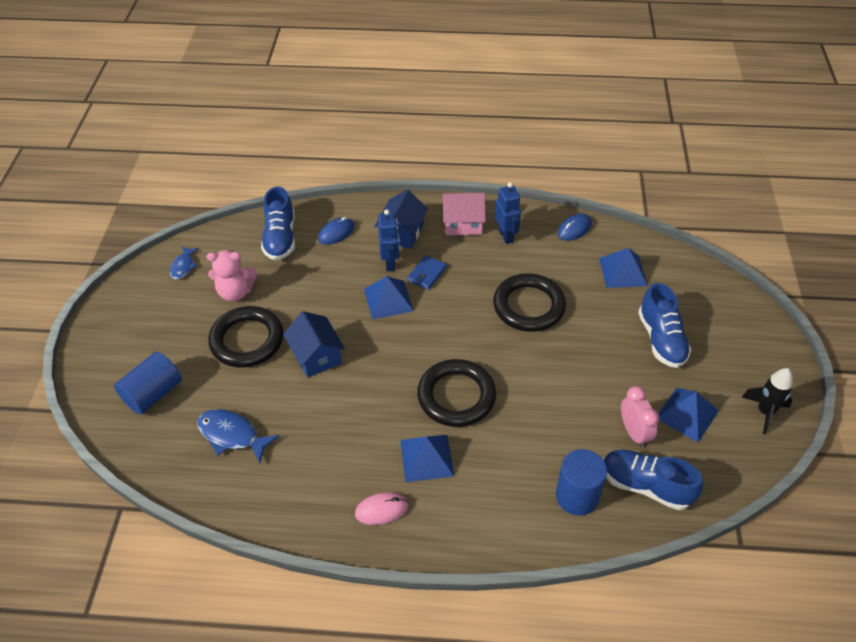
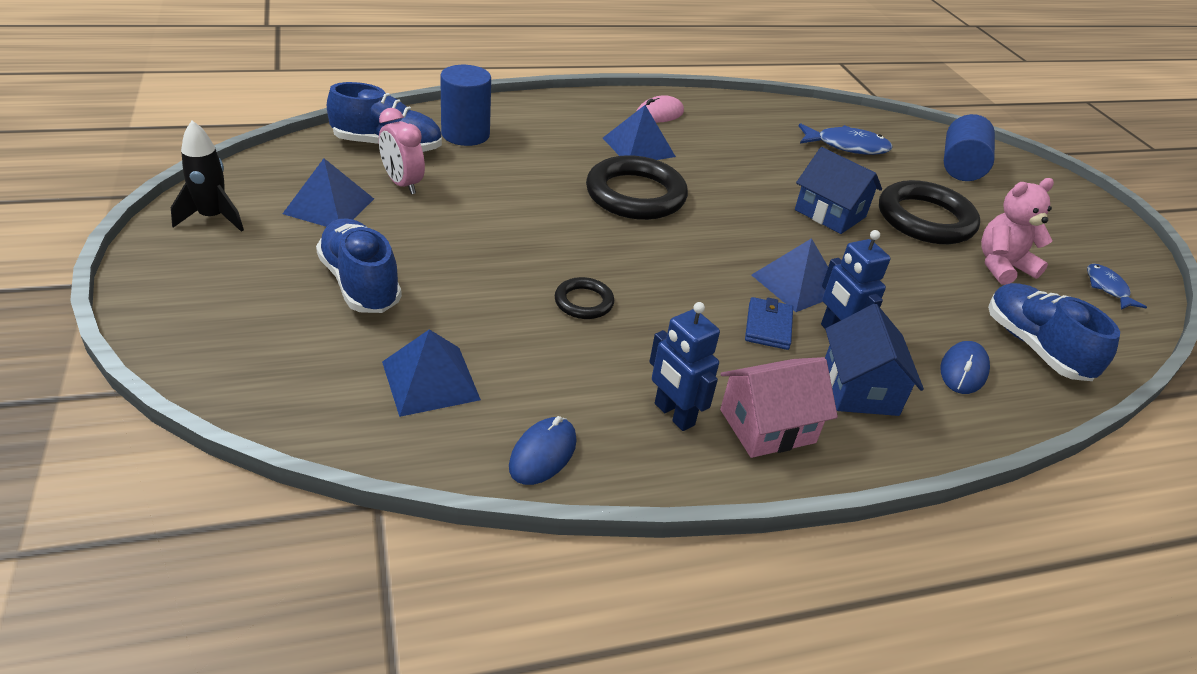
camera: 155 degrees right, 10 degrees down
black ring [493,273,566,332] -> black ring [555,277,614,319], size x0.50

